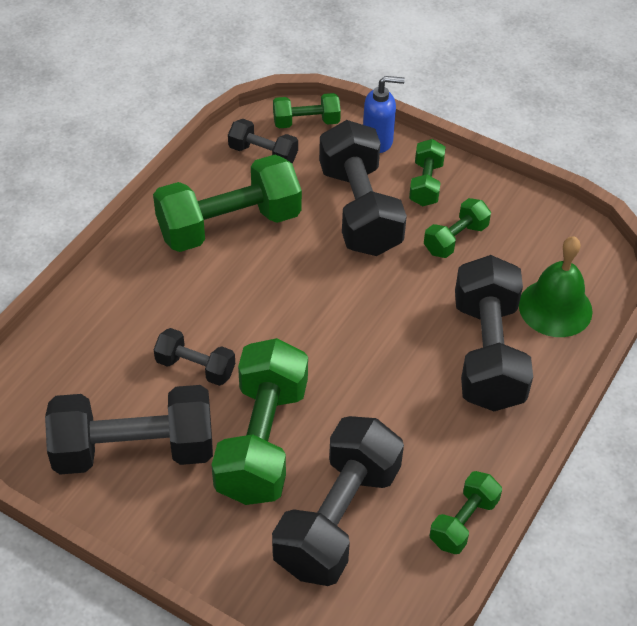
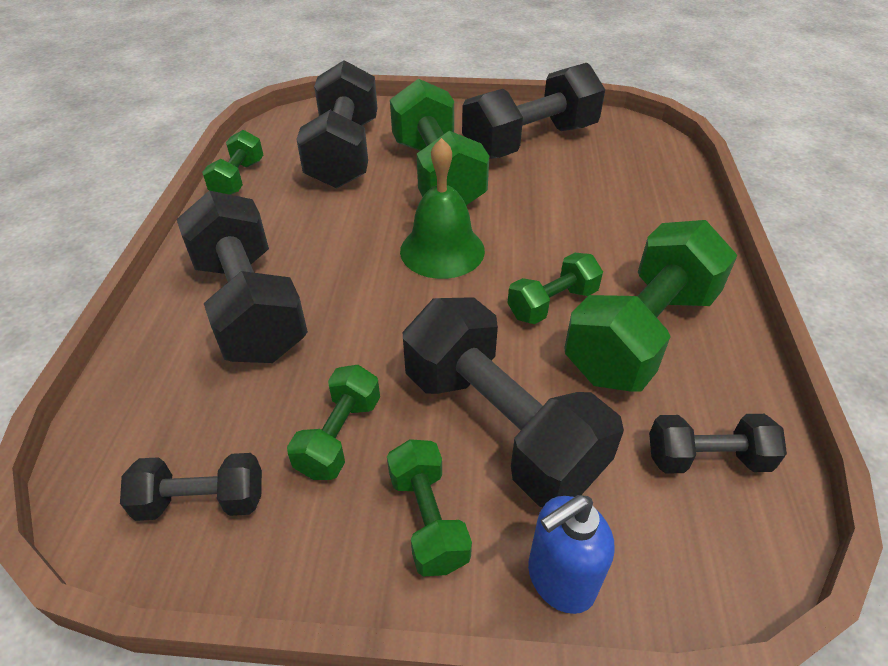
camera: 155 degrees right, 5 degrees down
black dumbbell [153,328,235,386] -> black dumbbell moved to [120,453,262,521]
green dumbbell [273,93,341,128] -> green dumbbell moved to [508,253,603,324]
green bell [519,236,593,337] -> green bell moved to [400,138,485,279]

